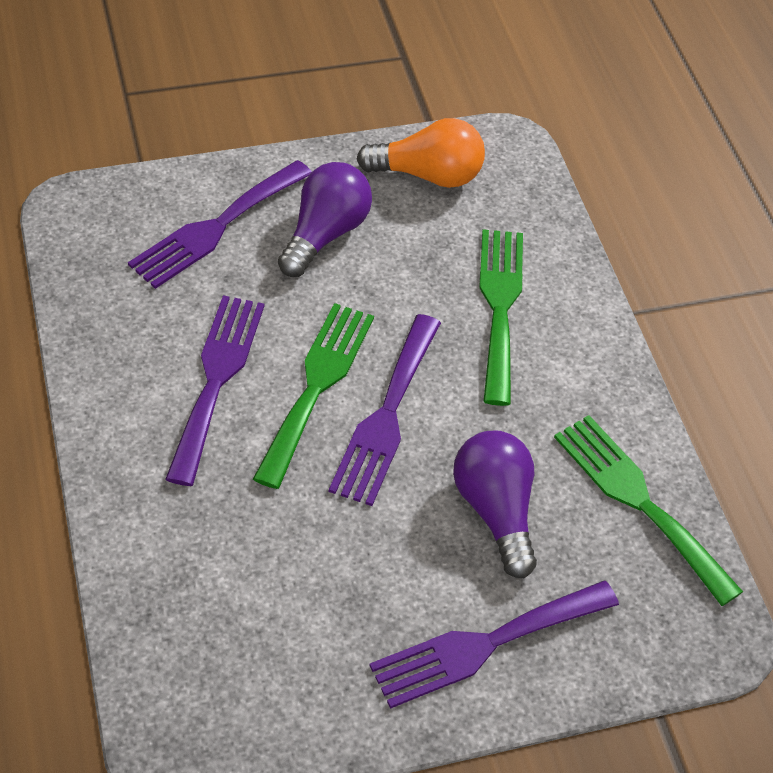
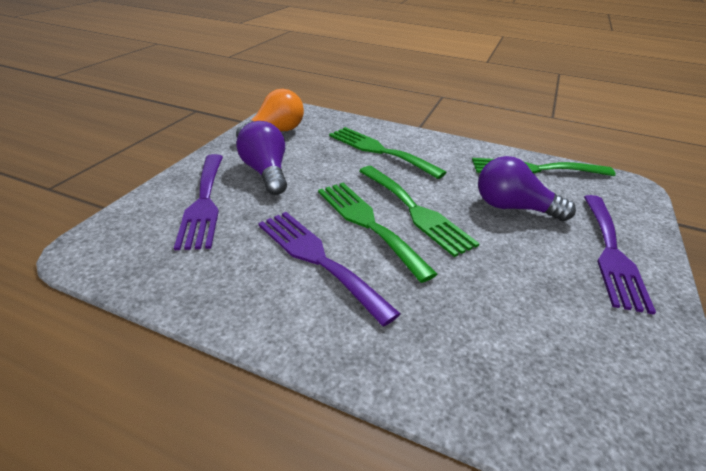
camera: 50 degrees left, 15 degrees down
purple fork [329,314,441,506] -> green fork [359,166,480,257]

